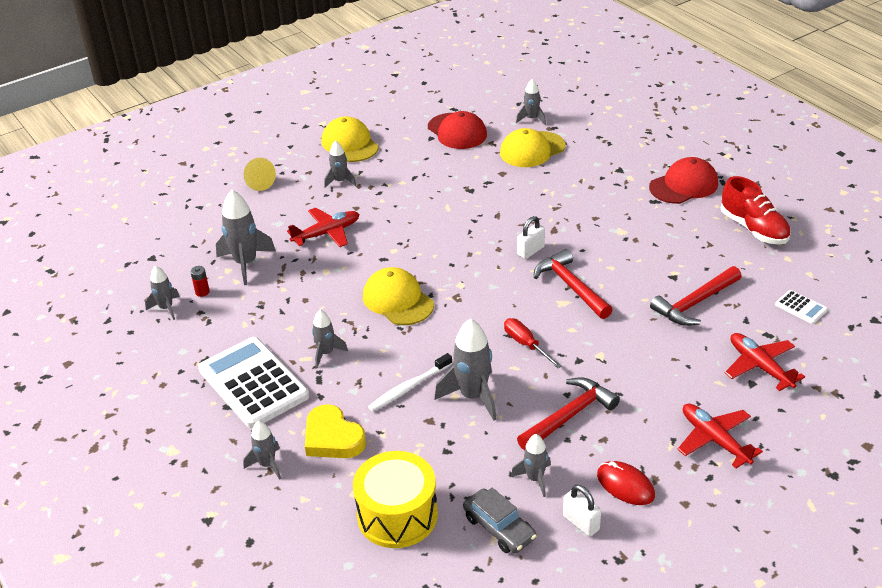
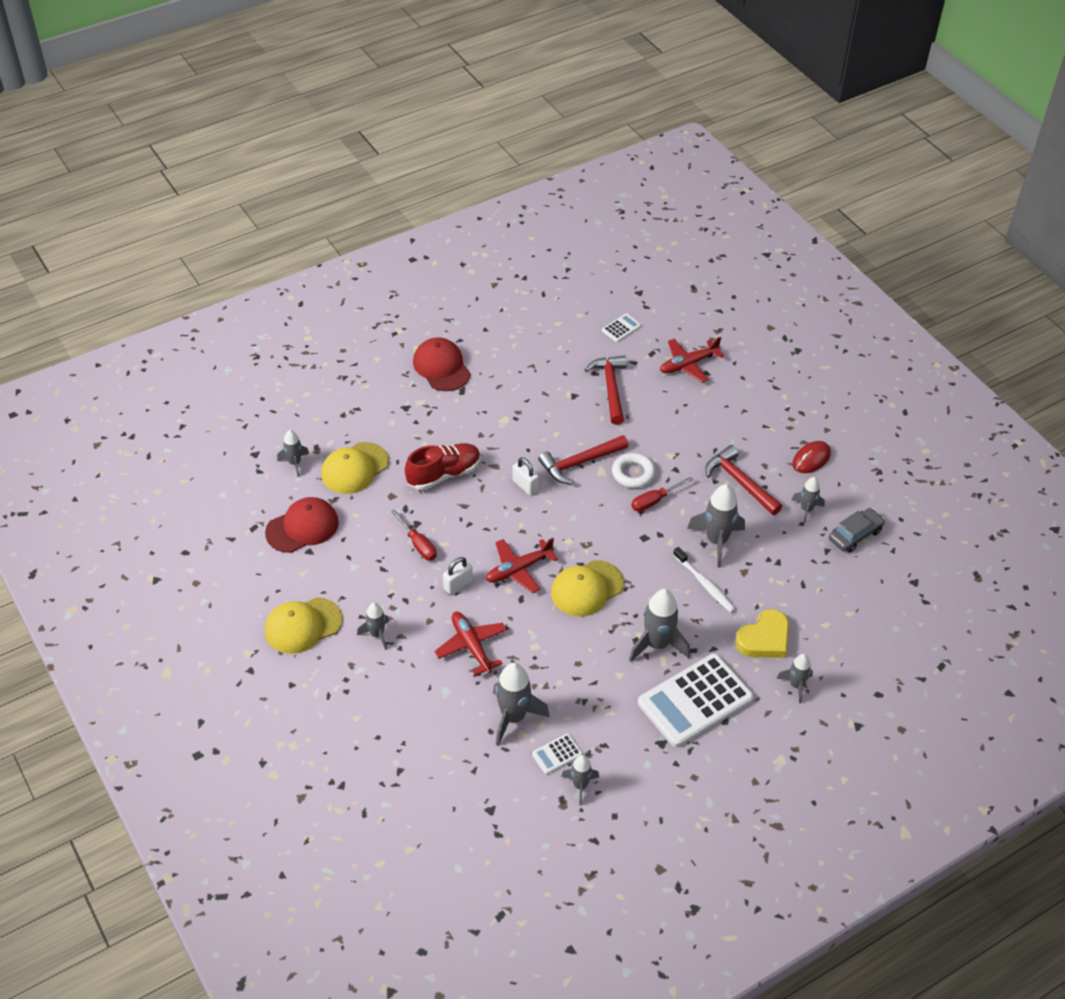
camera: 90 degrees left, 10 degrees up
red battery [190,266,210,297] -> white calculator [532,734,582,774]
yellow cone [244,158,276,191] -> none
grey rocket [312,310,348,368] -> grey rocket [629,589,690,662], size x1.71
yellow drum [353,451,438,548] -> none
yellow cap [500,128,566,167] -> yellow cap turned 75 degrees clockwise [321,442,389,494]
white padlock [563,485,601,536] -> white padlock moved to [443,557,473,594]
red hammer [650,266,742,326] -> red hammer turned 150 degrees counterclockwise [585,355,627,425]
red plane [677,404,763,468] -> red plane moved to [486,538,558,593]
red shoe [721,176,791,244] -> red shoe moved to [405,443,481,490]
none -> red screwdriver [391,509,437,560]
none -> white ring [612,453,655,488]

